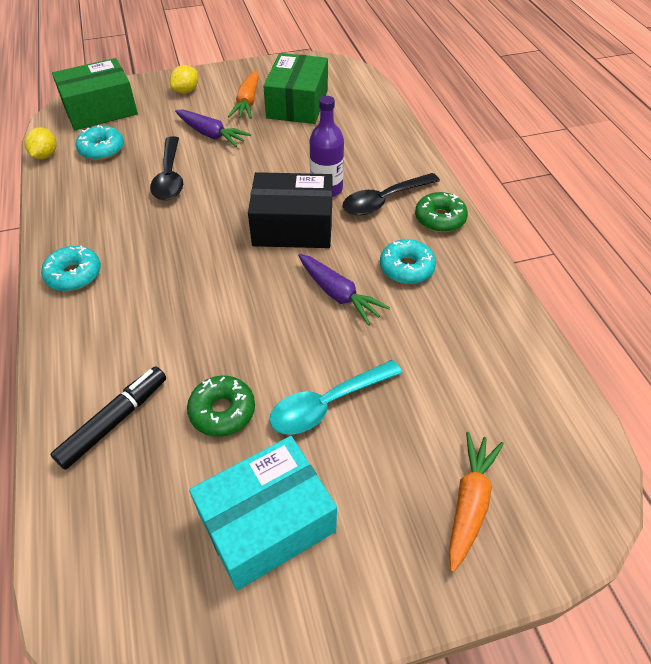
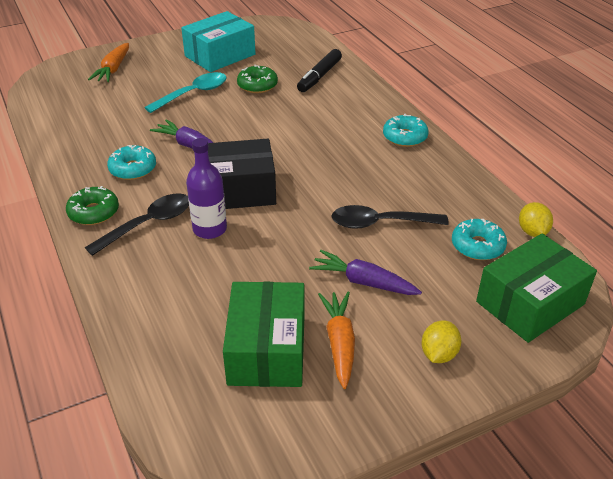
camera: 170 degrees right, 10 degrees down
black spoon [150,136,183,201] -> black spoon turned 75 degrees counterclockwise [331,205,449,229]

